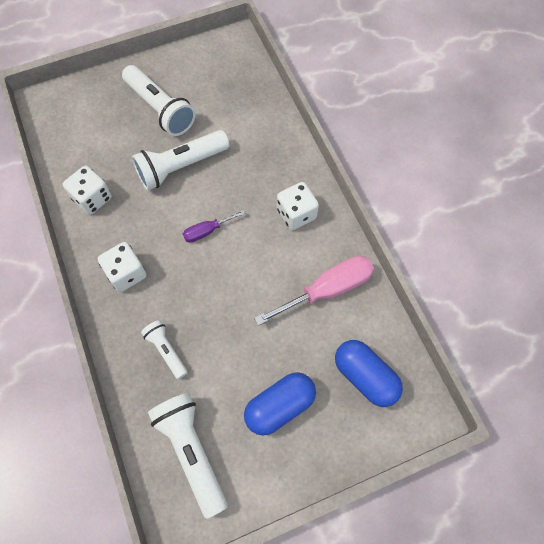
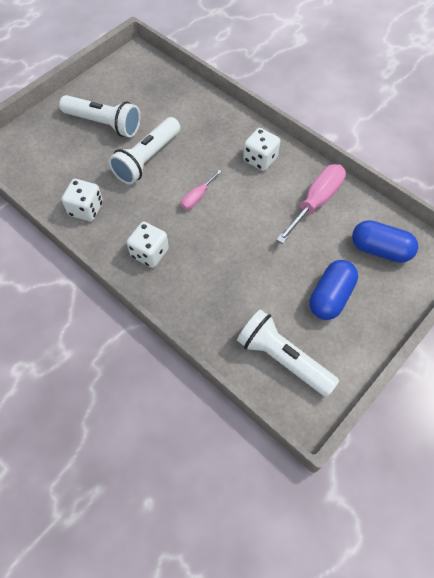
camera: 25 degrees left, 5 degrees down
white flashlight [141,320,188,379] -> none
purple screwdriver [183,210,245,243] -> pink screwdriver [181,170,222,210]

